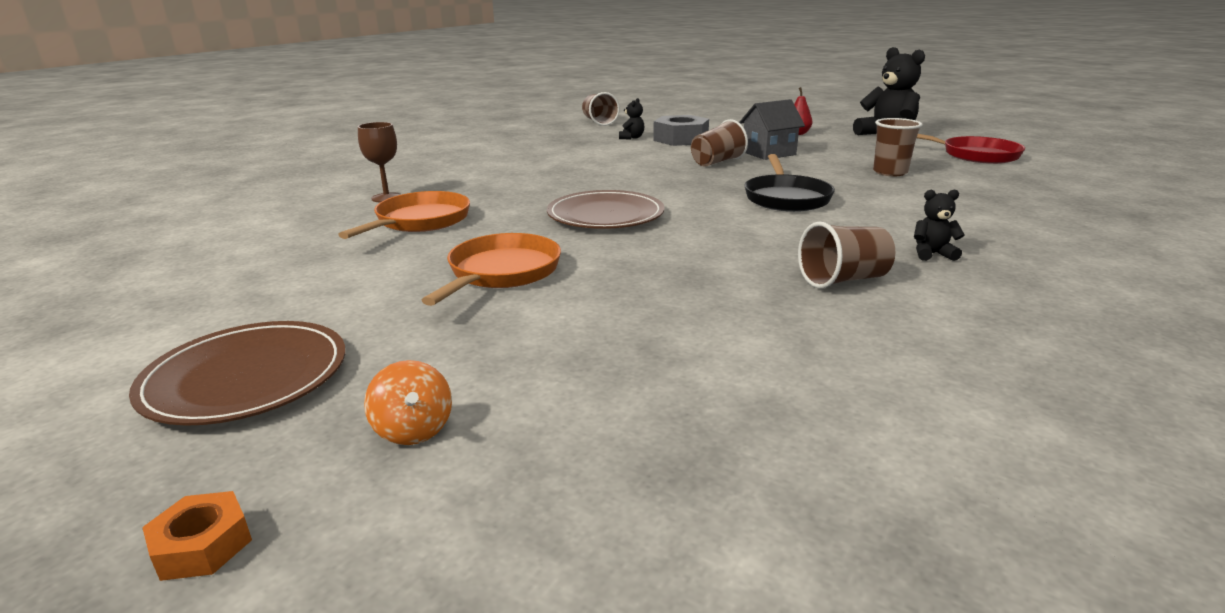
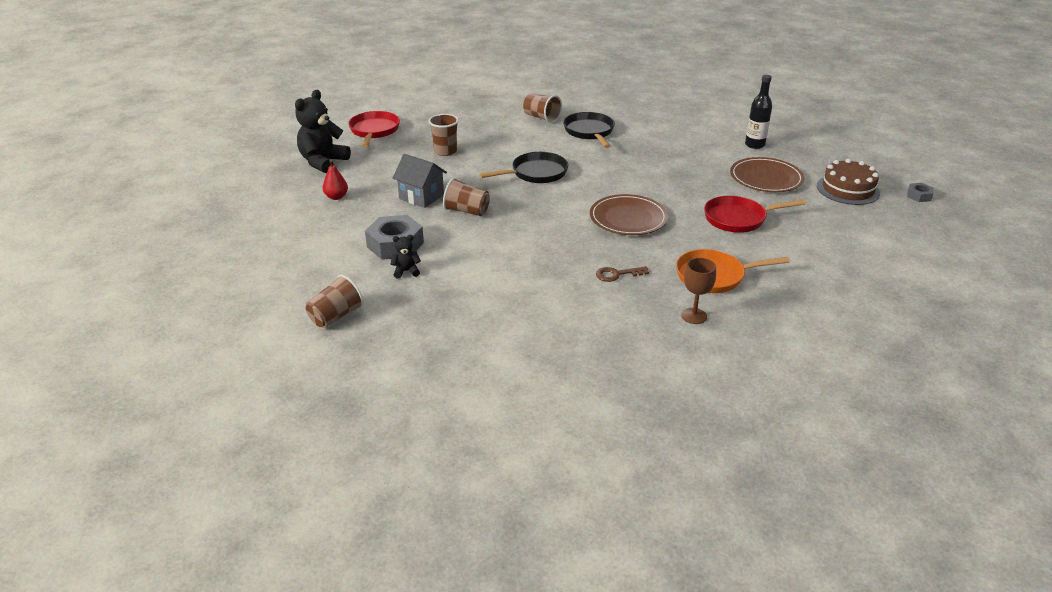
camera: 120 degrees left, 10 degrees up
brown plate [129,321,346,426] -> brown plate moved to [730,157,804,192]
orange nut [142,491,252,581] -> grey nut [907,183,934,202]
orange spinning top [364,360,452,445] -> brown cake [817,159,880,205]
orange pan [421,233,561,306] -> red pan [704,196,805,233]
brown cup [798,222,896,289] -> brown cup moved to [523,93,562,123]
black teddy bear [914,190,965,261] -> black pan [563,112,615,148]
none -> brown key [596,266,649,282]
none -> black bottle [745,75,772,149]

